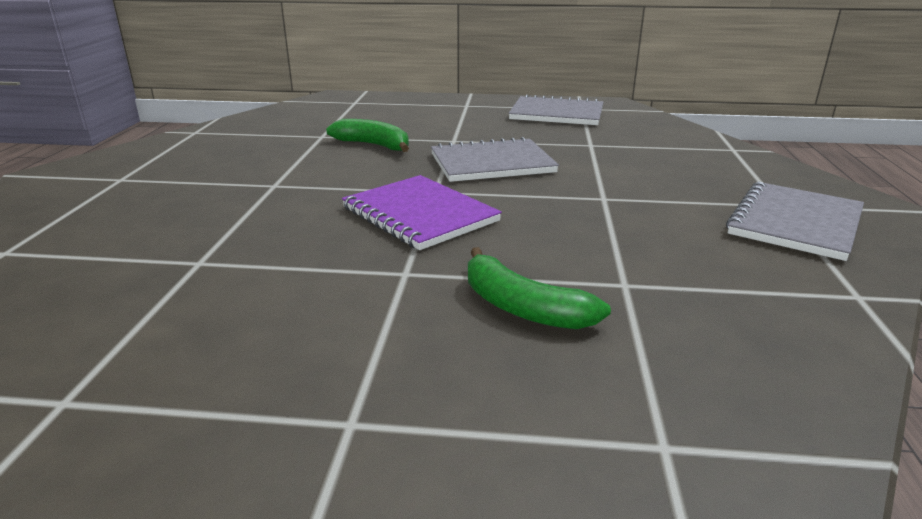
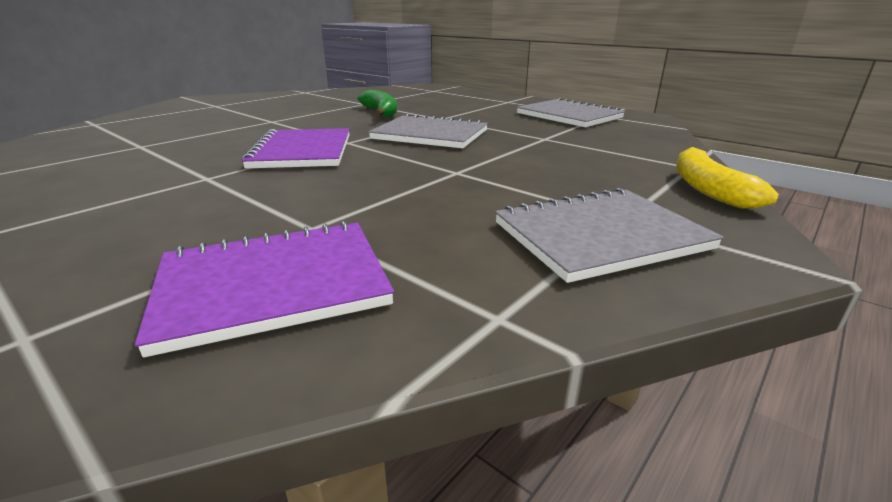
camera: 35 degrees right, 0 degrees up
green banana [468,247,611,330] -> none
none -> purple notebook [135,221,394,358]
none -> yellow banana [676,147,779,208]

